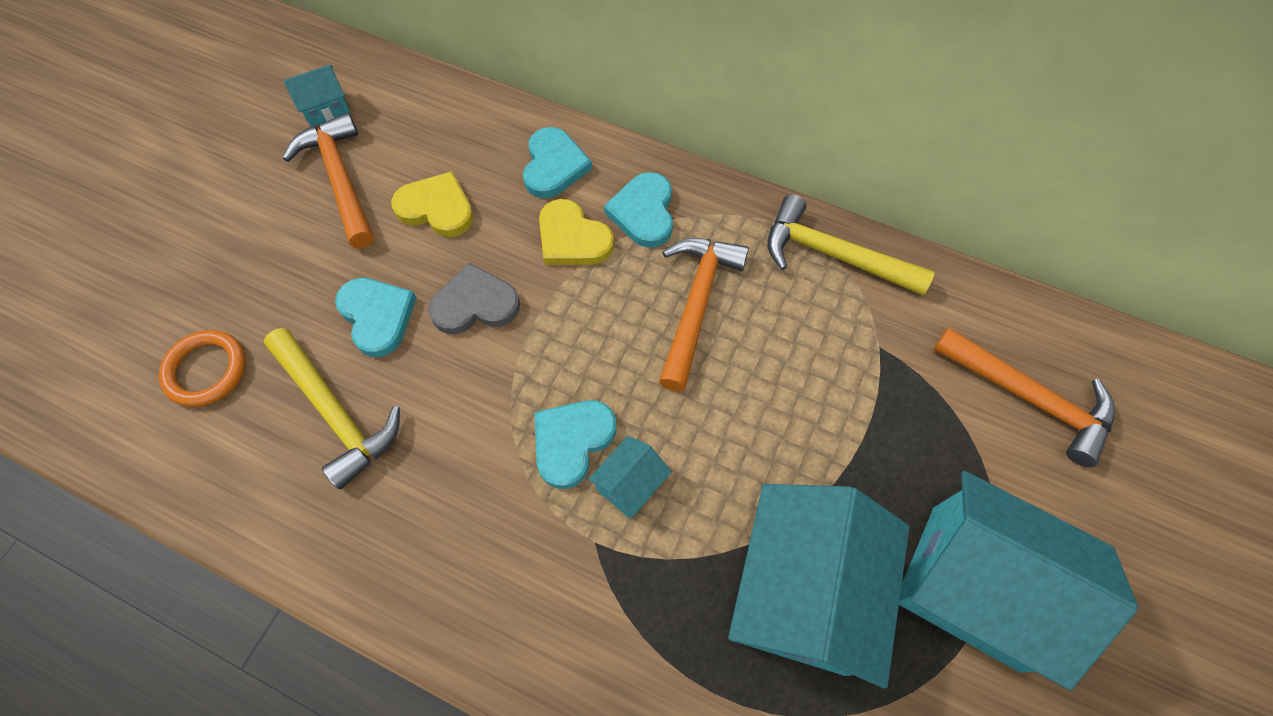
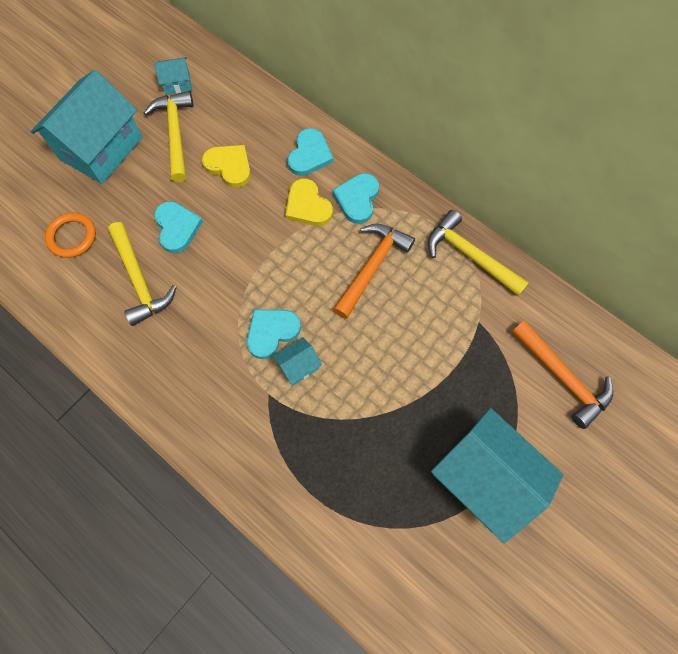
camera: 15 degrees right, 5 degrees up
orange hammer [283,113,374,248] -> yellow hammer [144,91,193,182]
grey heart [428,263,520,334] -> none
turquoise house [728,484,910,689] -> turquoise house moved to [31,70,142,184]

